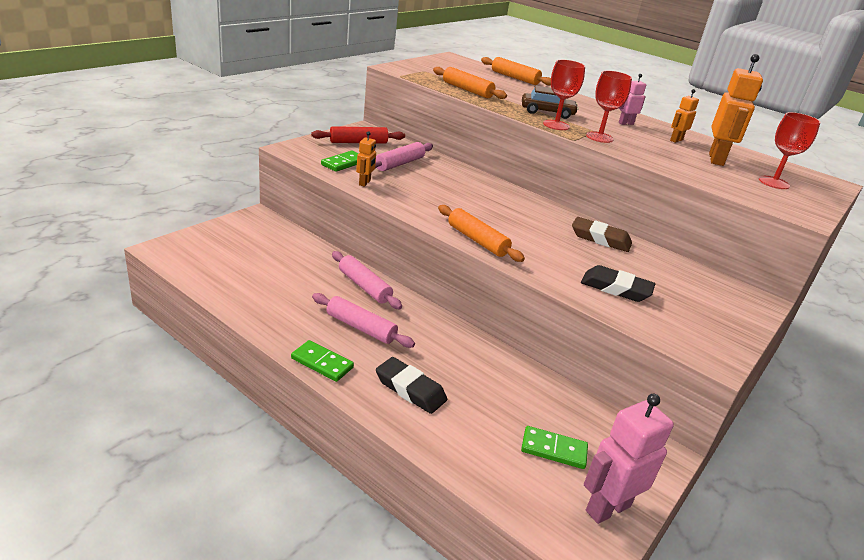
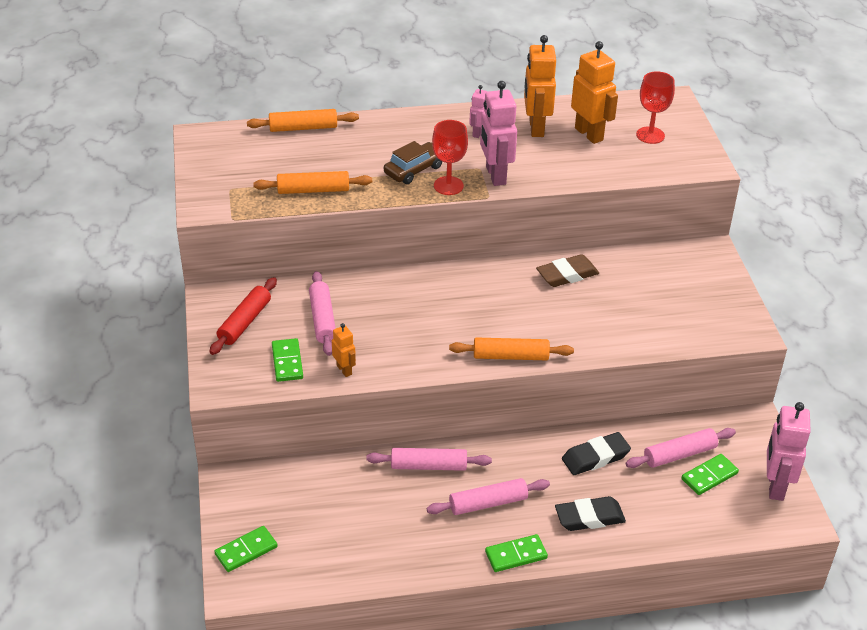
camera: 45 degrees left, 10 degrees up
black eraser [581,265,655,302] -> black eraser moved to [562,432,631,475]
red goblet [586,71,632,143] -> pink robot [480,81,517,186]
orange robot [670,89,699,143] -> orange robot [524,35,556,137], size x1.89
none -> green domino [214,526,278,572]
none -> pink rolling pin [626,428,736,468]

